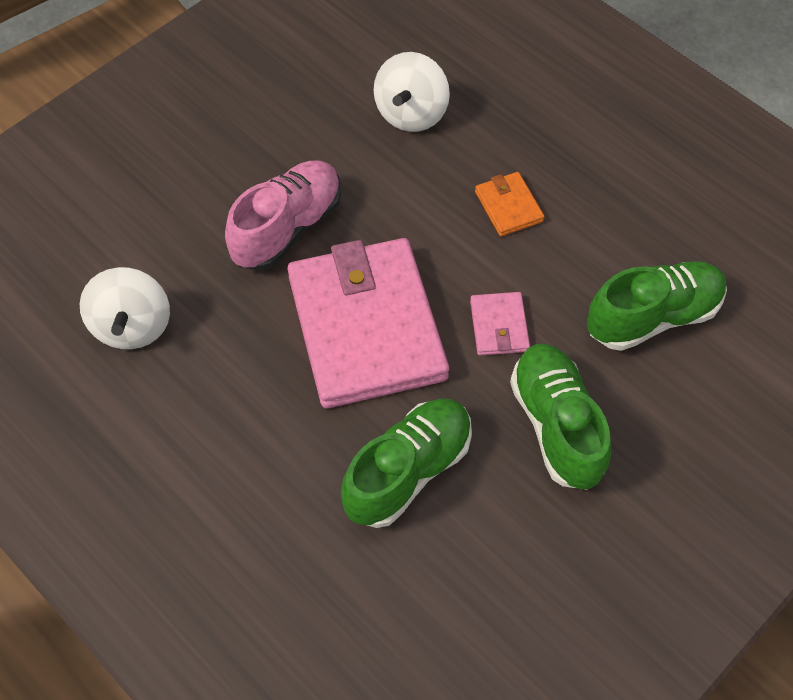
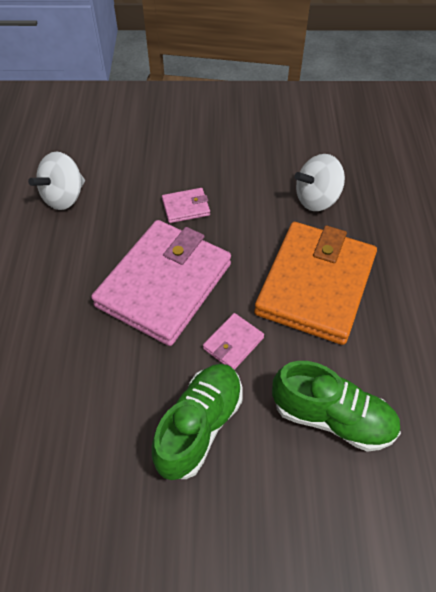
camera: 45 degrees right, 5 degrees down
pink shoe [225,161,341,271] -> pink wallet [162,188,210,223]
green shoe [341,399,472,528] -> none
orange wallet [475,172,545,236] -> orange wallet [254,222,377,345], size x2.45

